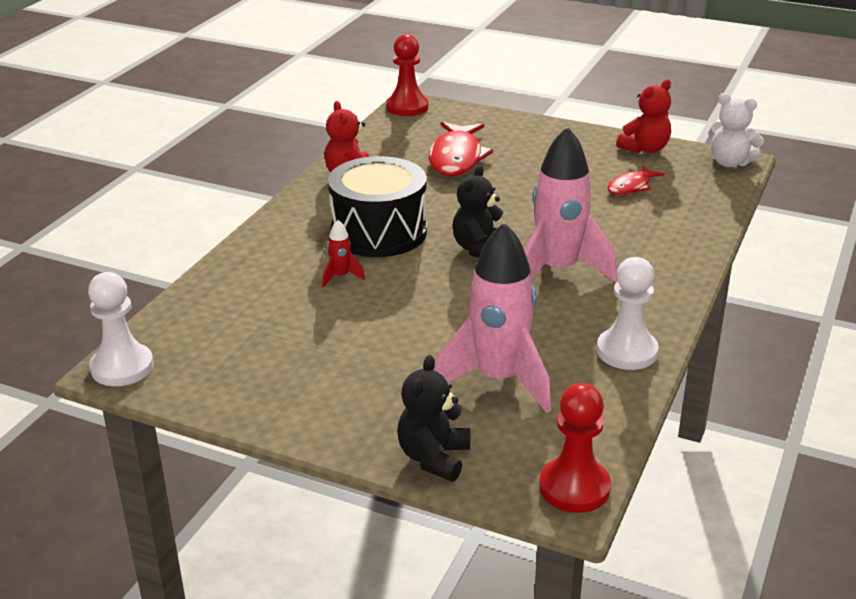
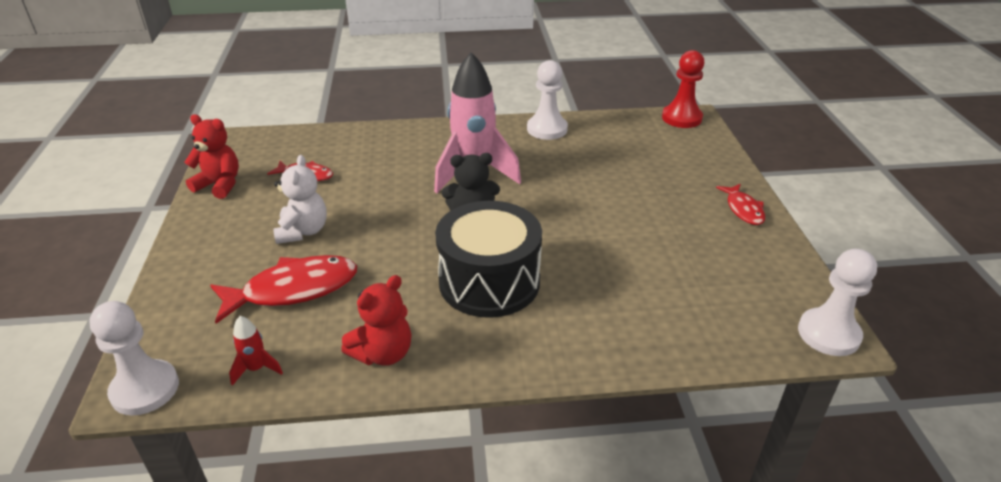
camera: 120 degrees left, 5 degrees up
red rocket [322,220,365,287] -> red rocket moved to [229,316,283,386]
red pawn [386,34,428,116] -> white pawn [89,301,179,416]
black teddy bear [397,355,470,482] -> none
pink rocket [434,222,551,413] -> none
white teddy bear [708,93,764,167] -> white teddy bear moved to [273,155,327,244]
none -> red fish [716,184,765,225]

